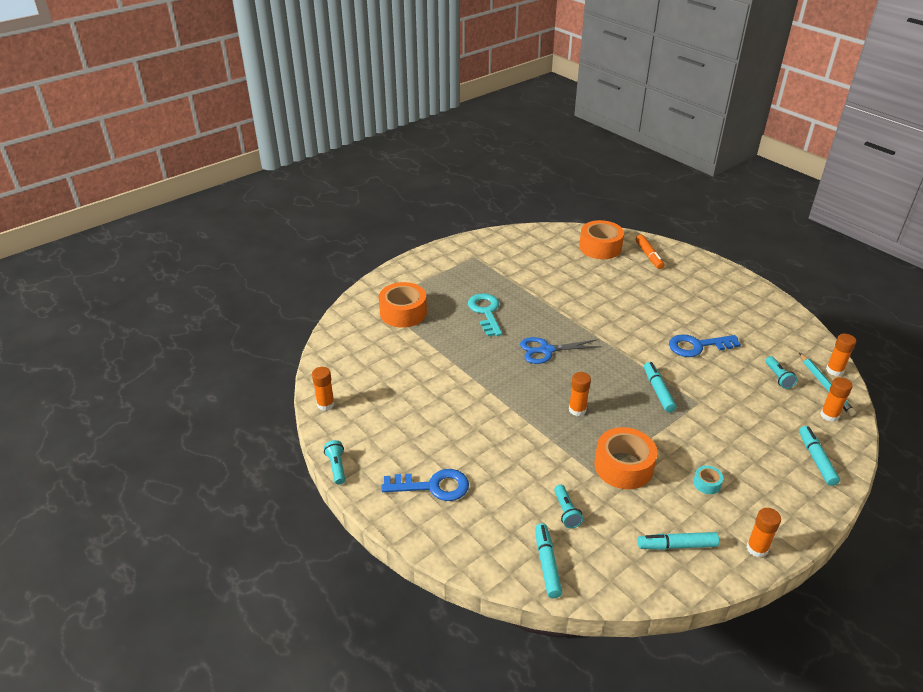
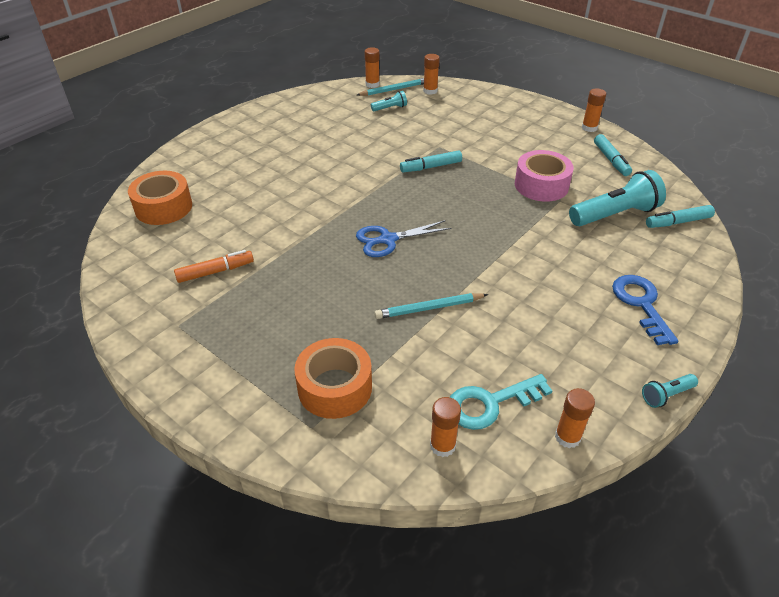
camera: 100 degrees left, 5 degrees up
turquoise key [468,293,502,337] -> turquoise key moved to [450,374,553,430]
blue scissors [520,337,602,364] -> blue scissors turned 90 degrees clockwise [356,220,451,257]
turquoise flashlight [554,484,583,528] -> turquoise flashlight [569,170,666,226], size x2.09
orange glue stick [569,372,591,416] -> orange glue stick moved to [430,397,461,457]
orange tape [594,427,657,489] -> pink tape [515,150,574,202]
orange marker [636,235,664,269] -> orange marker moved to [174,250,254,283]
blue key [669,334,741,357] -> none
turquoise tape [693,466,723,494] -> none
turquoise marker [799,426,840,486] -> none
none -> turquoise pencil [374,293,488,319]

